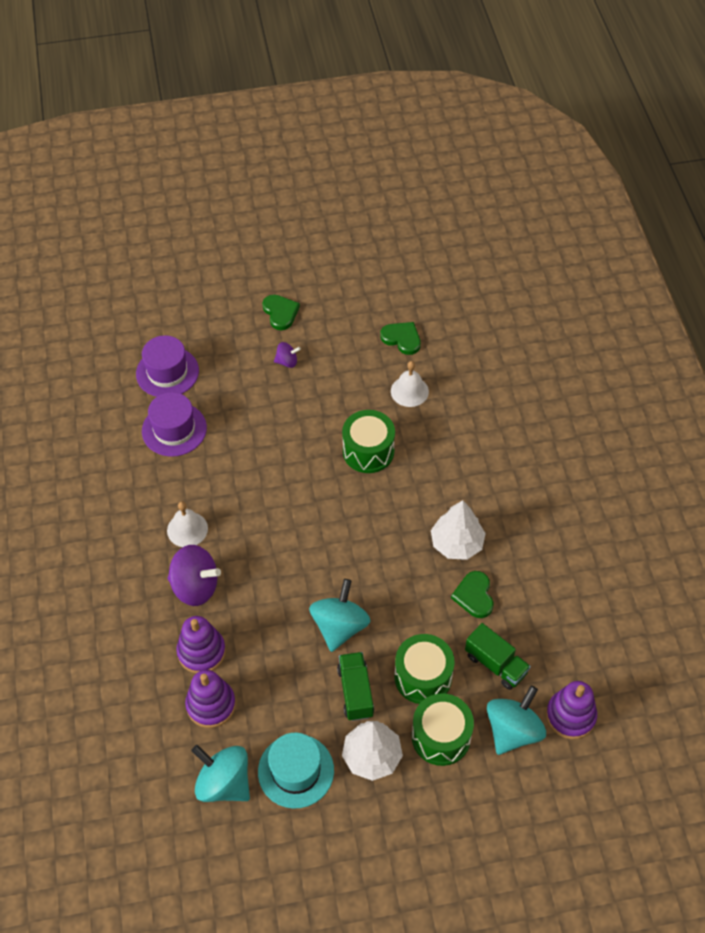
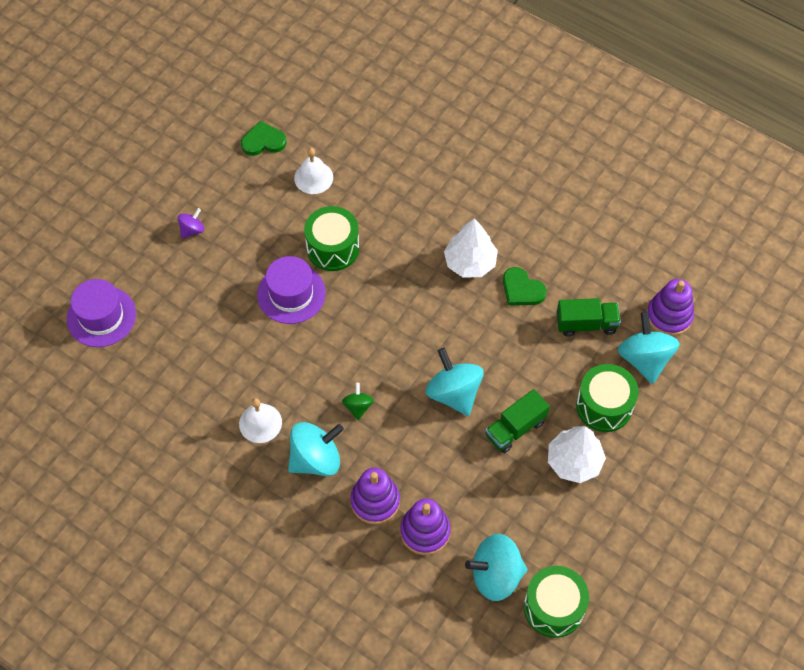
camera: 45 degrees left, 5 degrees up
purple hat [142,392,207,457] -> purple hat moved to [257,256,326,324]
purple spinning top [167,545,221,606] -> turquoise spinning top [288,422,344,476]
turquoise hat [258,733,334,809] -> none
green heart [262,295,300,330] -> none
green truck [337,652,374,721] -> green truck turned 75 degrees counterclockwise [485,389,550,453]
green drum [394,634,454,704] -> green drum moved to [524,566,589,638]
none -> green spinning top [342,383,374,420]

